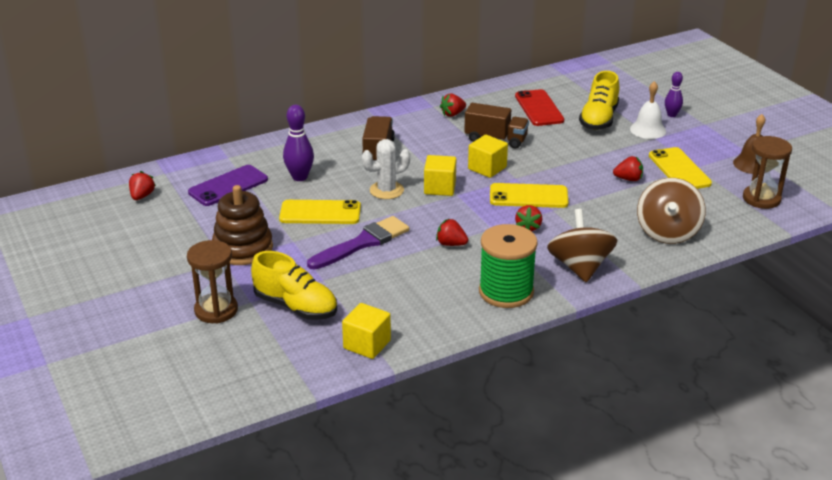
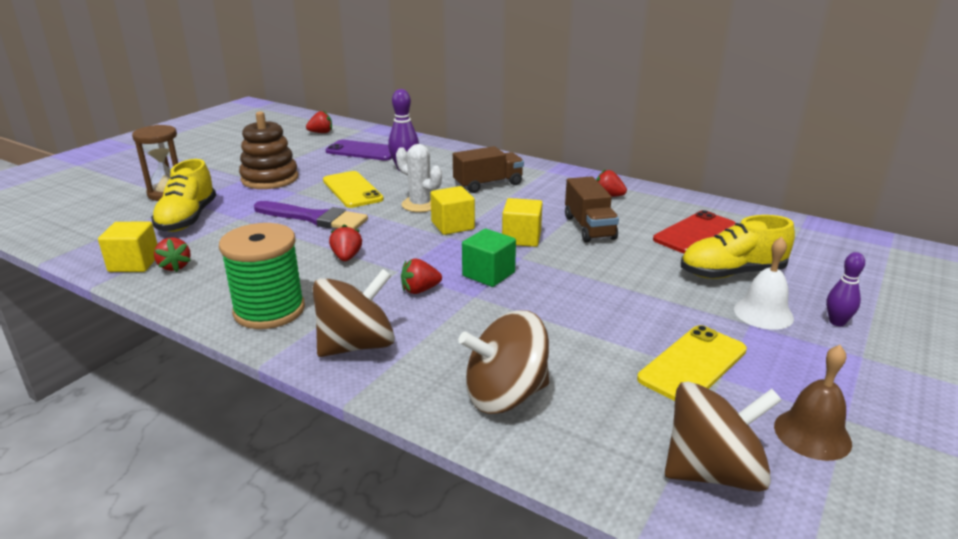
camera: 60 degrees right, 5 degrees down
yellow phone [490,183,568,208] -> green cube [462,229,516,287]
red strawberry [613,156,643,181] -> red strawberry moved to [154,237,191,272]
brown hourglass [743,136,792,209] -> brown spinning top [665,382,782,492]

